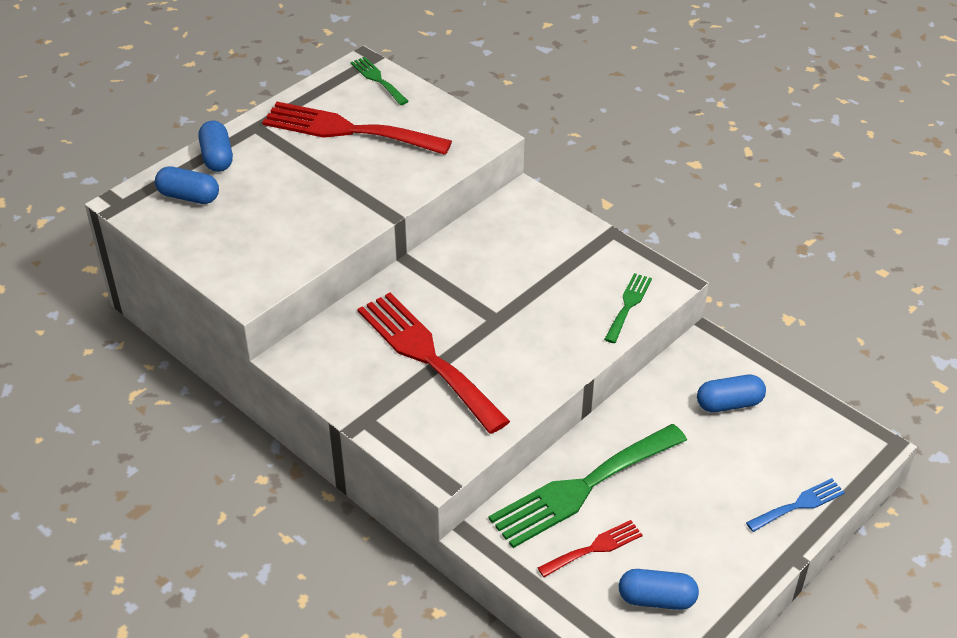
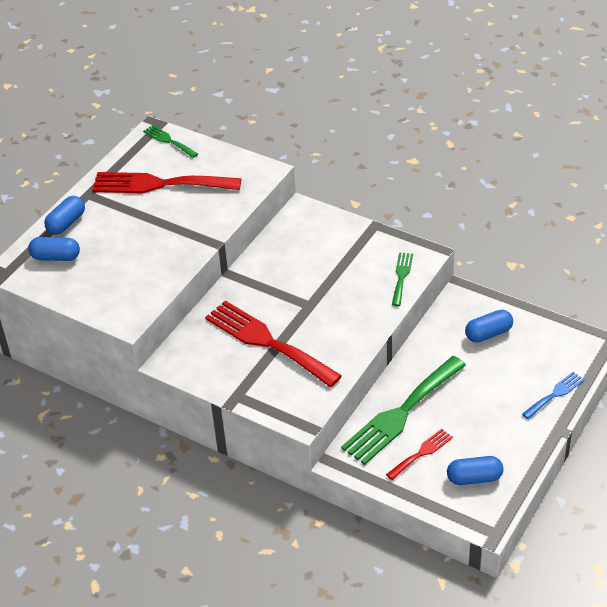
camera: 10 degrees left, 0 degrees up
blue capsule [198,121,233,172] -> blue capsule turned 60 degrees clockwise [44,196,85,235]

